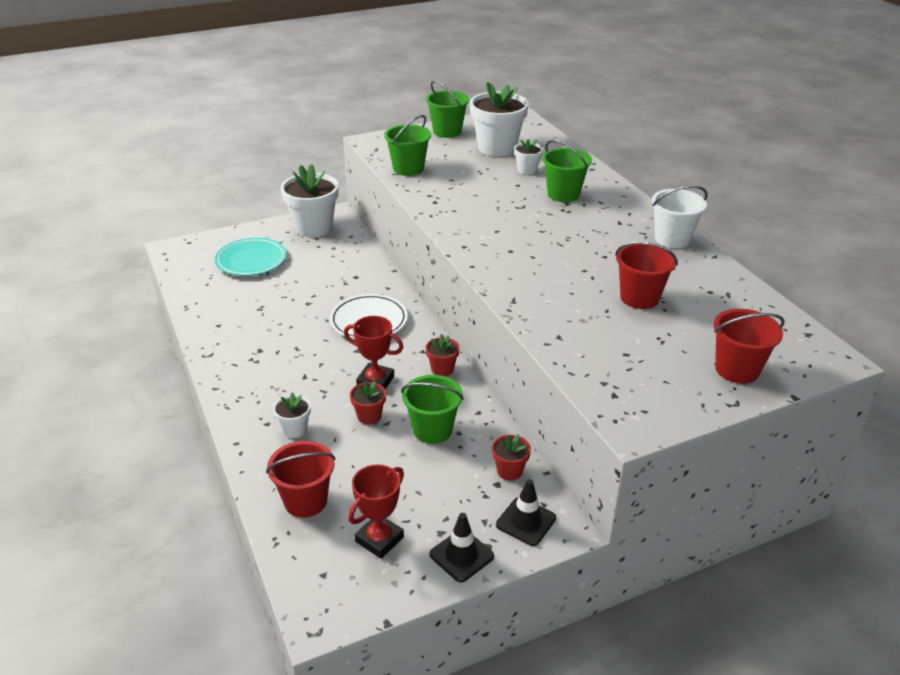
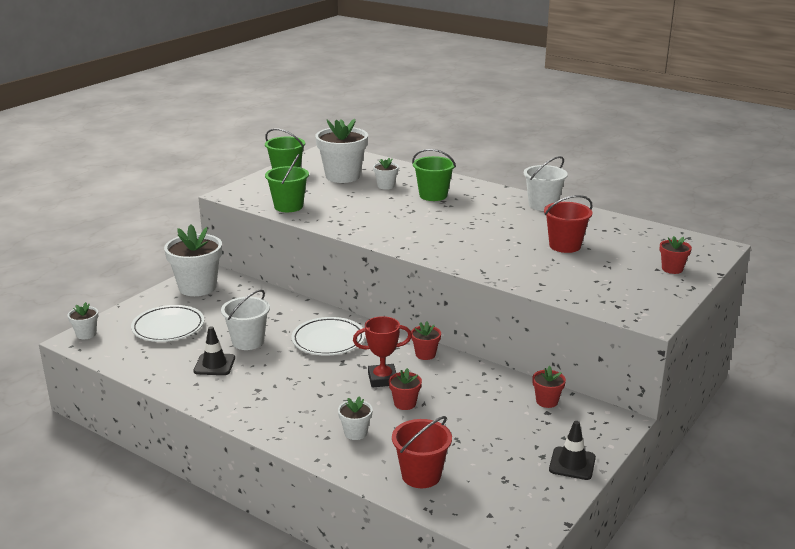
camera: 30 degrees left, 10 degrees down
turquoise plate [215,238,287,276] -> white plate [131,305,204,342]
red trophy [348,464,404,559] -> none
green bucket [401,375,464,444] -> none
black traffic cone [496,479,556,546] -> black traffic cone moved to [194,326,235,375]
red bucket [714,309,785,384] -> red flower pot [660,236,692,274]
none -> white flower pot [68,302,98,339]
none -> white bucket [221,289,270,350]

